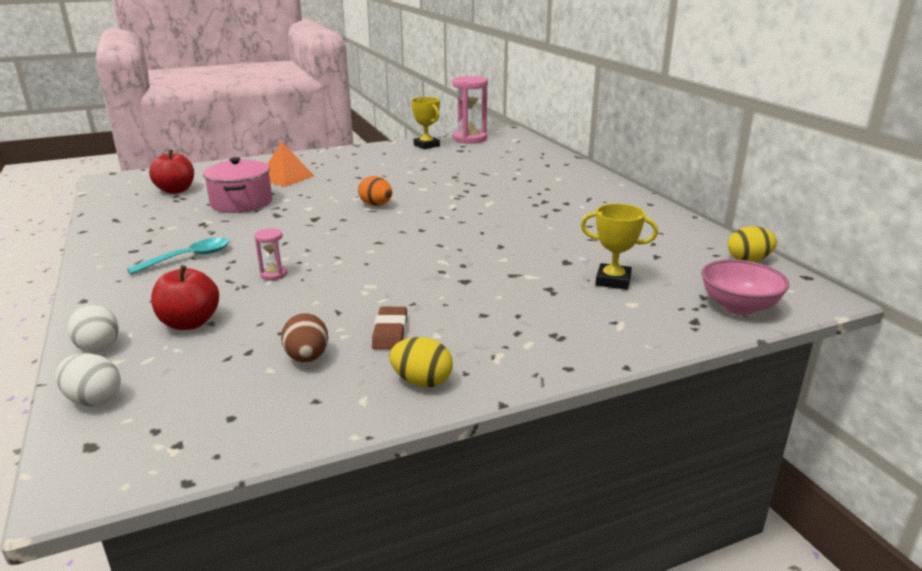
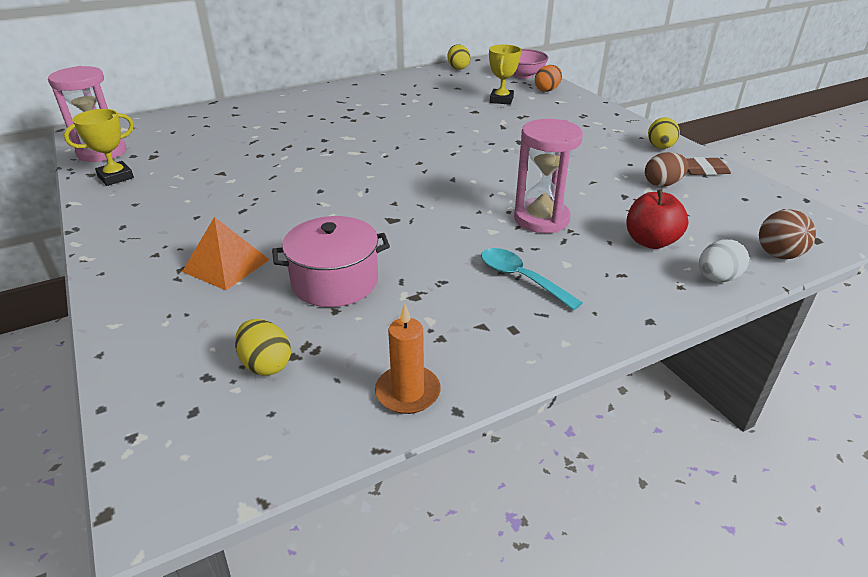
camera: 95 degrees left, 10 degrees up
white egg [56,353,121,407] -> brown ball [759,210,816,259]
red apple [149,150,194,194] -> yellow egg [235,319,291,376]
pink hourglass [255,228,287,280] -> pink hourglass [514,119,583,233], size x2.15
orange egg [358,176,392,206] -> orange egg moved to [535,65,562,92]
brown eraser [372,307,407,349] -> brown eraser moved to [686,157,731,175]
none -> orange candle [375,304,441,414]

